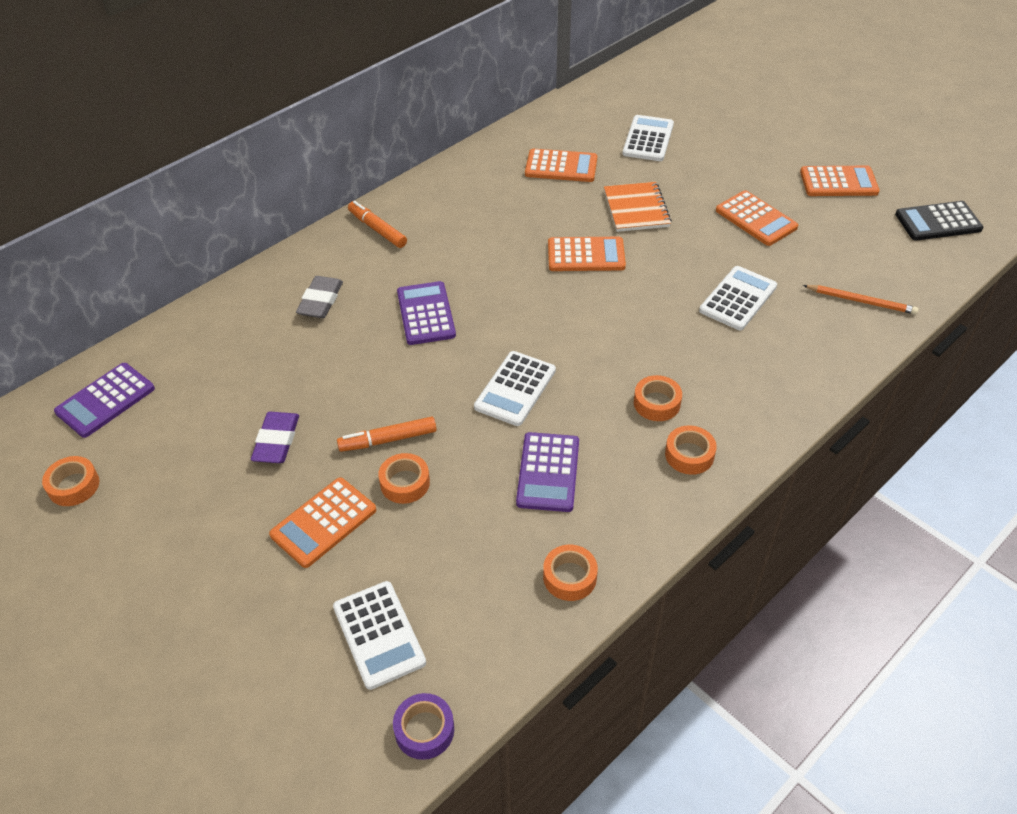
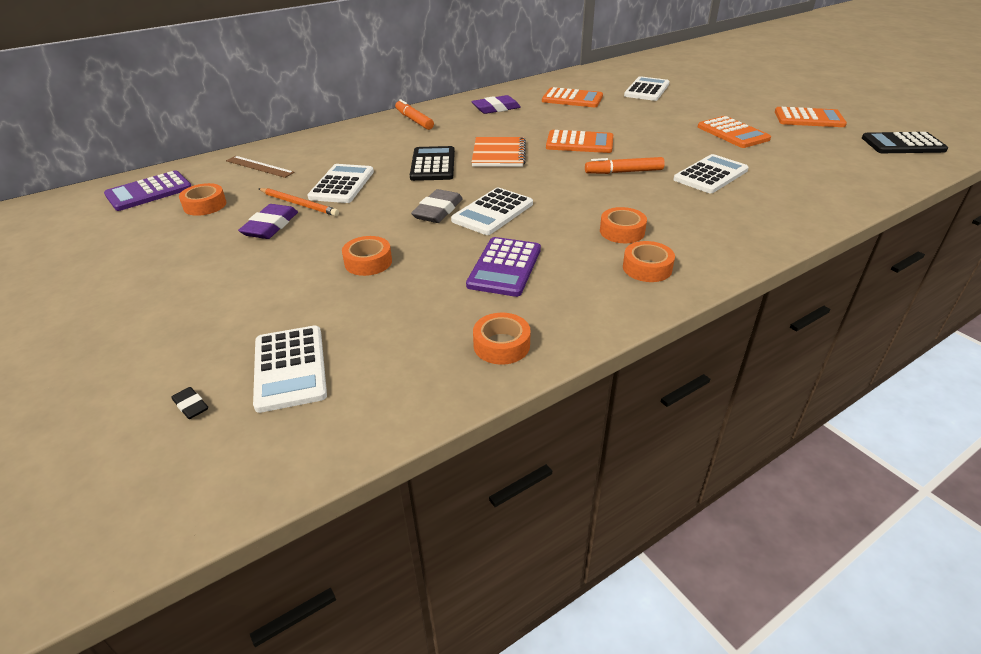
camera: 10 degrees right, 10 degrees down
orange tape [42,456,99,506] -> orange tape moved to [179,183,226,216]
orange calculator [269,477,376,568] -> none
grey eraser [296,276,343,318] -> grey eraser moved to [411,189,463,223]
orange marker [337,417,437,452] -> orange marker moved to [585,157,665,174]
purple tape [393,693,454,760] -> none
purple calculator [397,281,456,345] -> black calculator [410,146,455,181]
orange notebook [604,182,672,232] -> orange notebook moved to [471,137,526,167]
orange pencil [803,285,919,314] -> orange pencil moved to [258,188,339,216]
none -> black eraser [172,387,208,419]
none -> brown ruler [226,156,295,178]
none -> white calculator [307,164,374,203]
none -> purple eraser [471,95,521,114]

